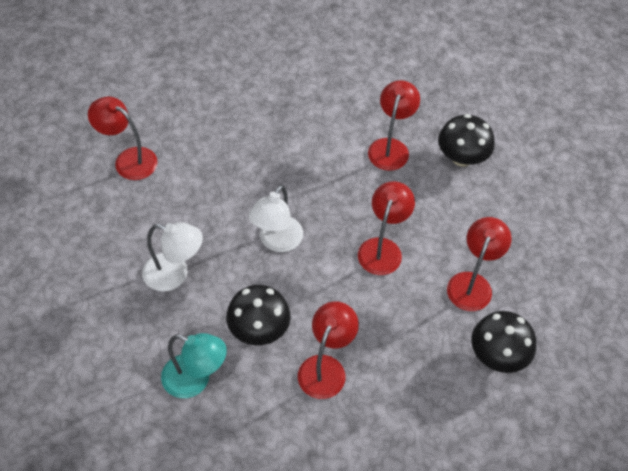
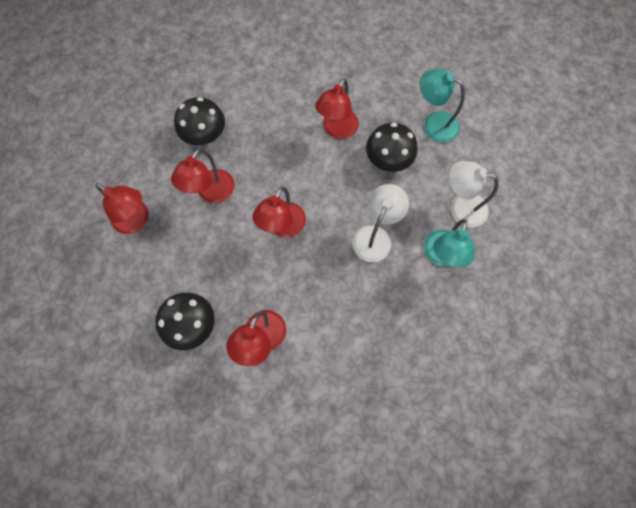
camera: 175 degrees left, 15 degrees up
red lamp [88,97,157,180] -> red lamp moved to [95,183,149,234]
none -> turquoise lamp [424,219,474,267]

